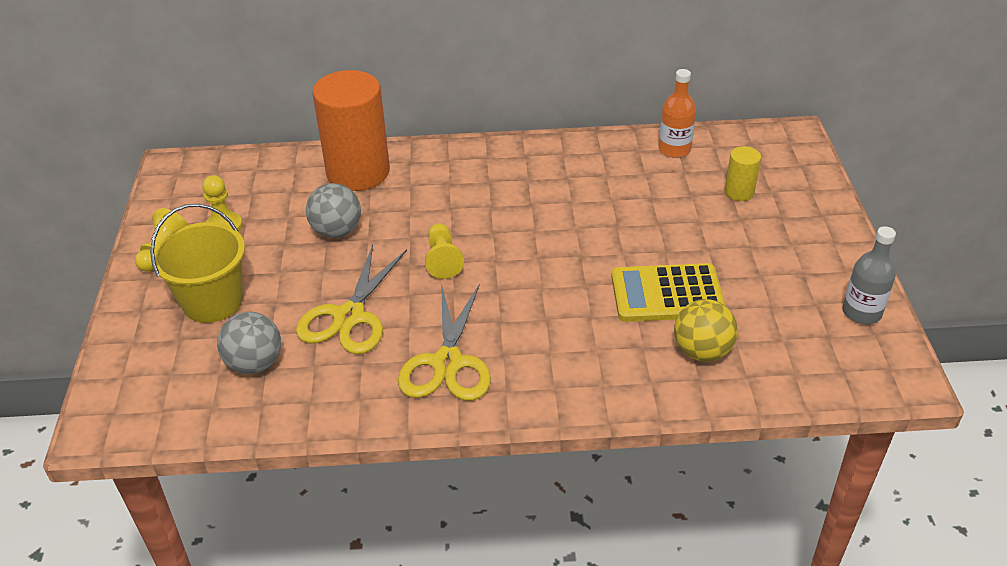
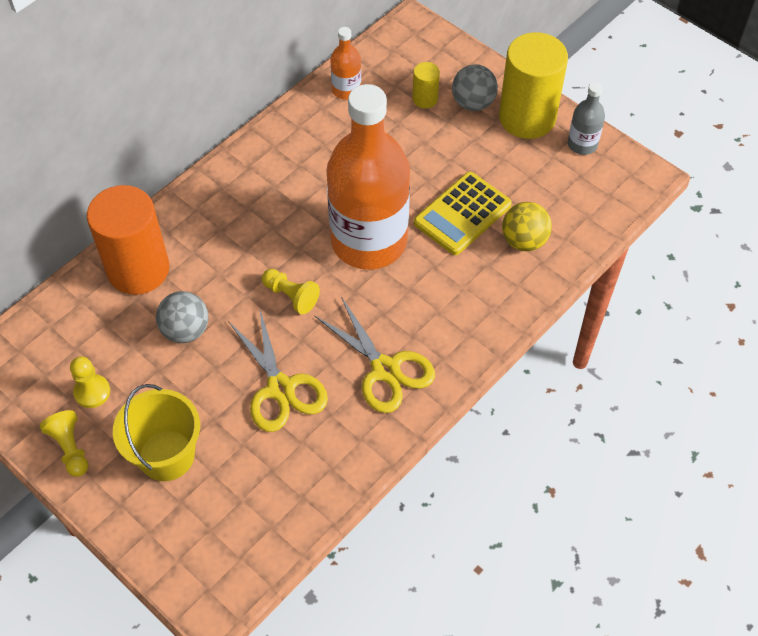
camera: 45 degrees left, 15 degrees up
grey ball [217,312,281,374] -> grey ball moved to [452,64,498,111]
none -> orange bottle [326,84,410,270]
none -> yellow cylinder [499,32,568,139]

